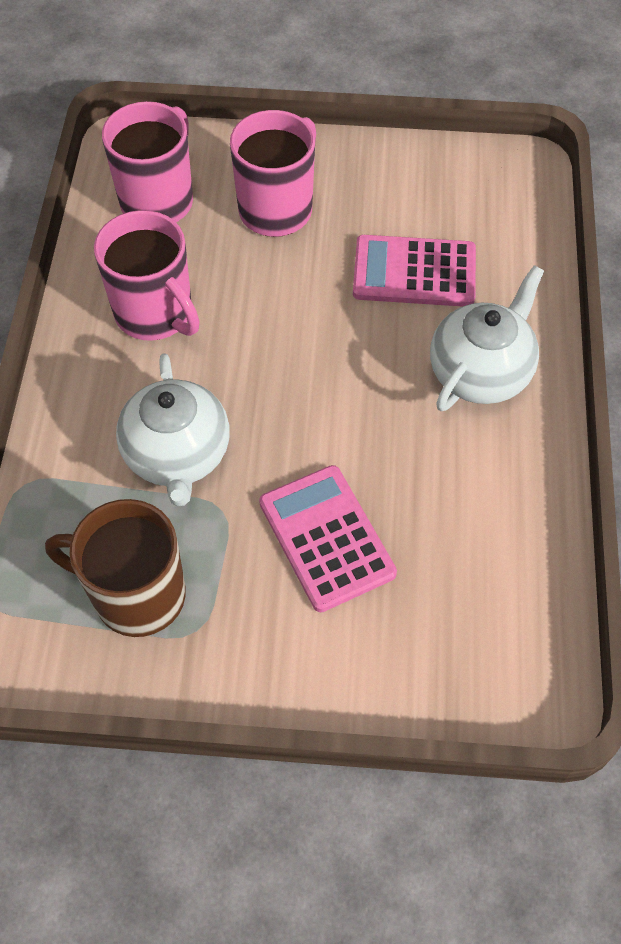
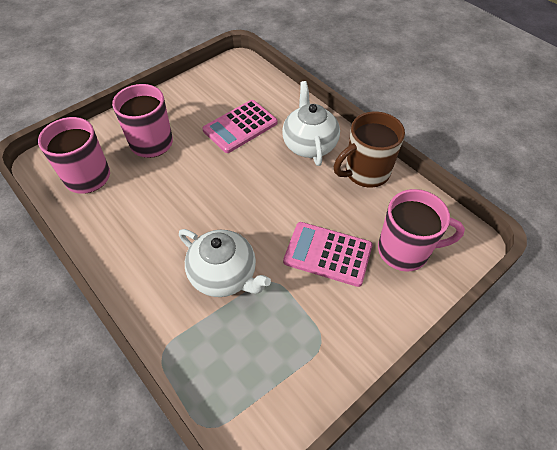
camera: 45 degrees left, 5 degrees down
brown mug [45,499,186,637] -> brown mug moved to [334,111,405,188]
pink mug [94,210,200,341] -> pink mug moved to [378,189,465,272]

